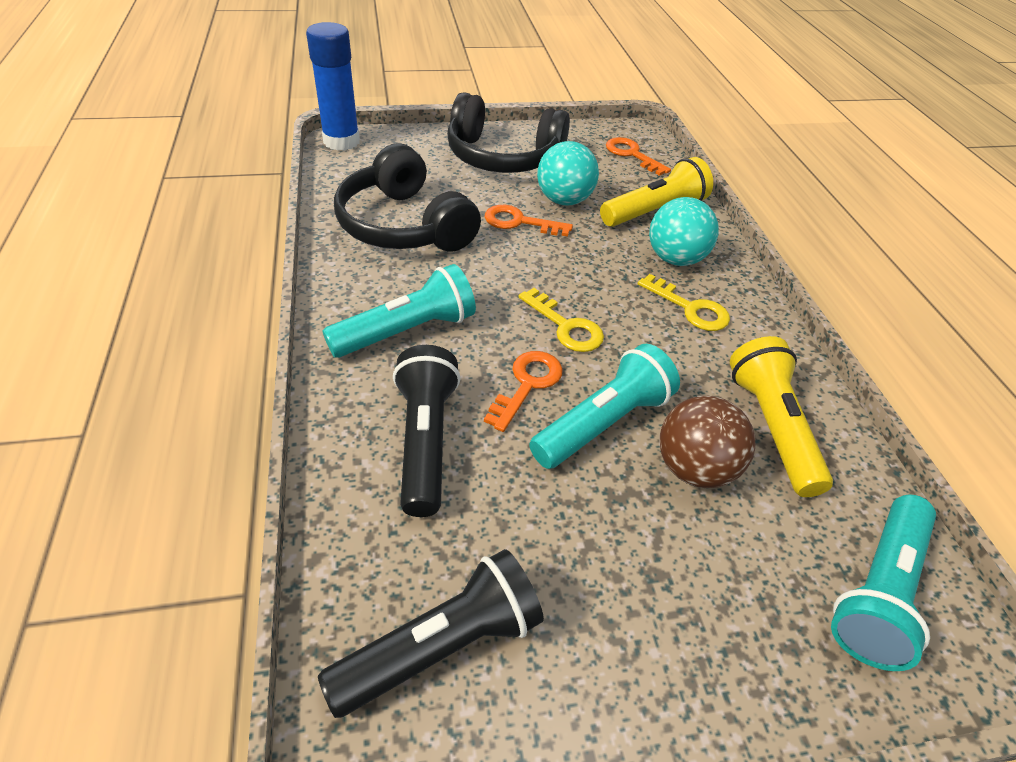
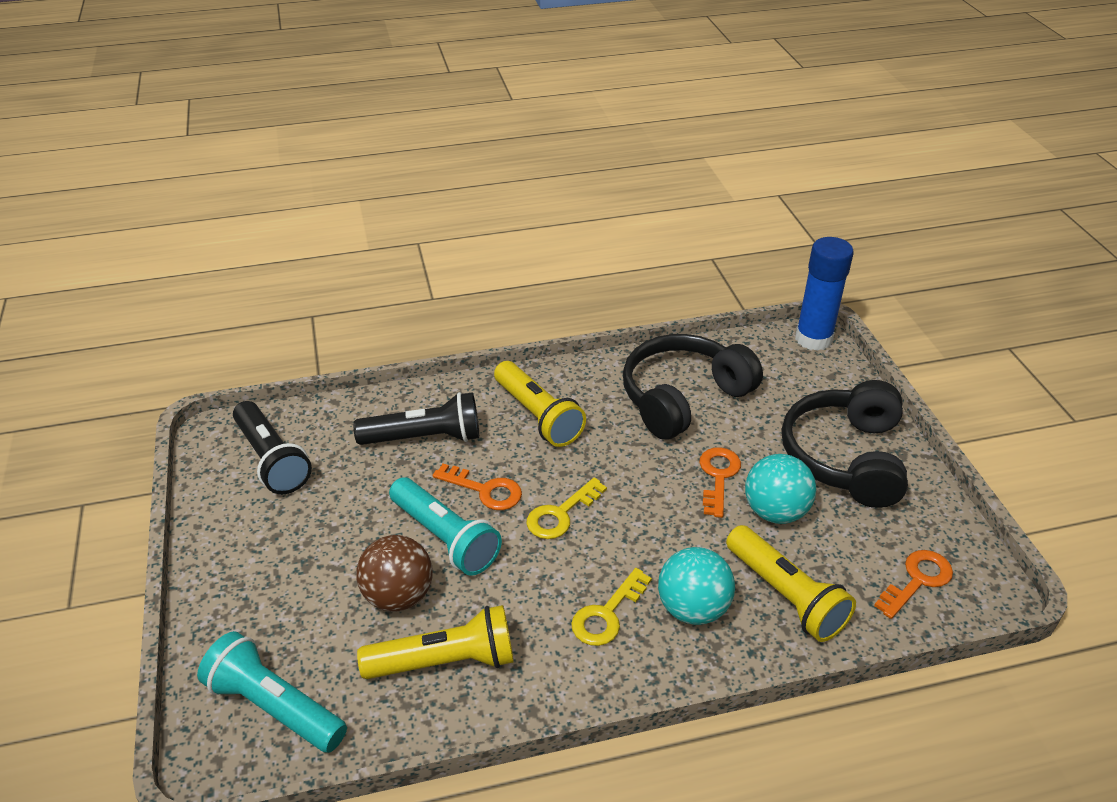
camera: 90 degrees right, 5 degrees down
turquoise flashlight [323,264,476,358] -> yellow flashlight [494,361,586,447]

